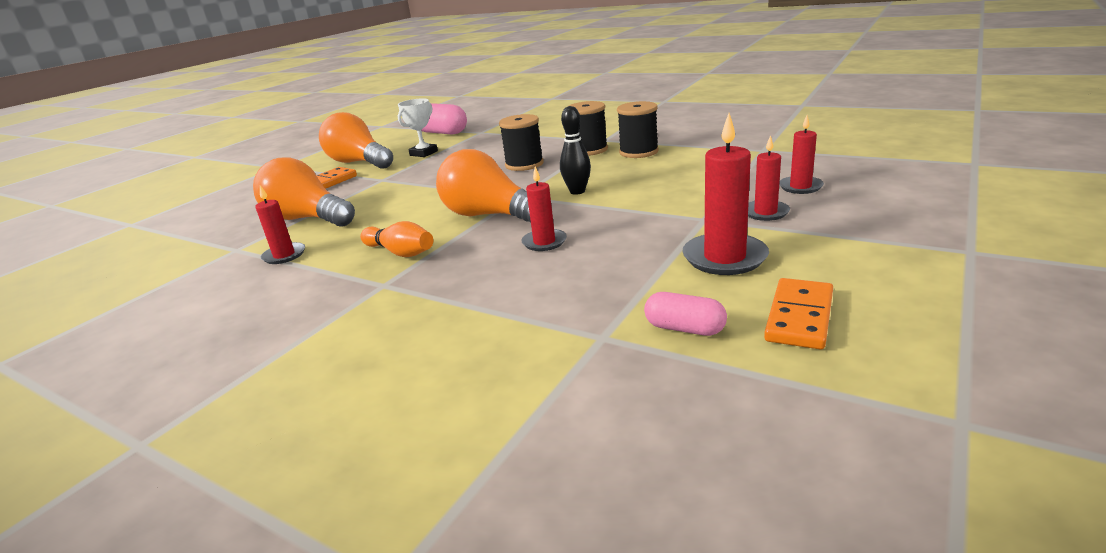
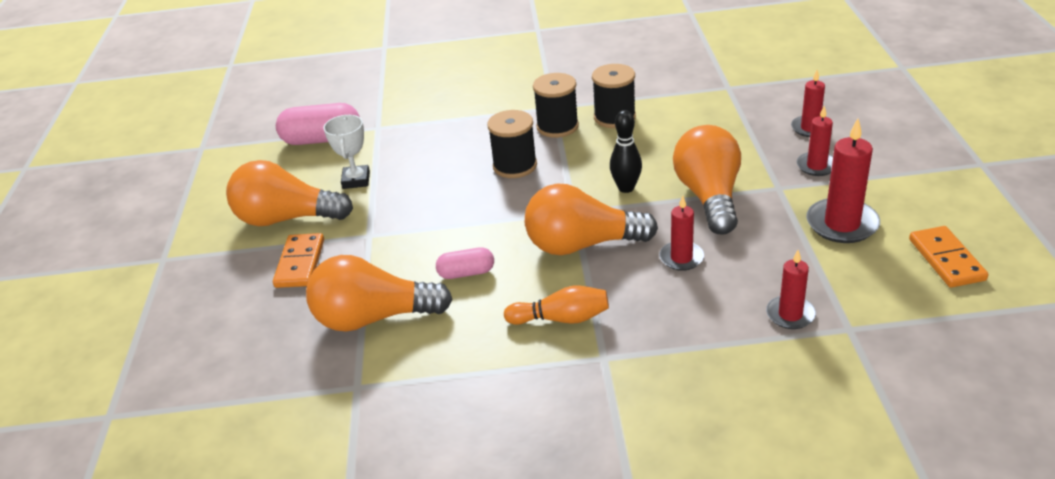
camera: 35 degrees left, 10 degrees up
red candle [255,185,305,264] -> red candle moved to [766,250,816,329]
pink capsule [644,292,727,336] -> pink capsule moved to [436,247,494,279]
none -> orange light bulb [673,125,741,234]

